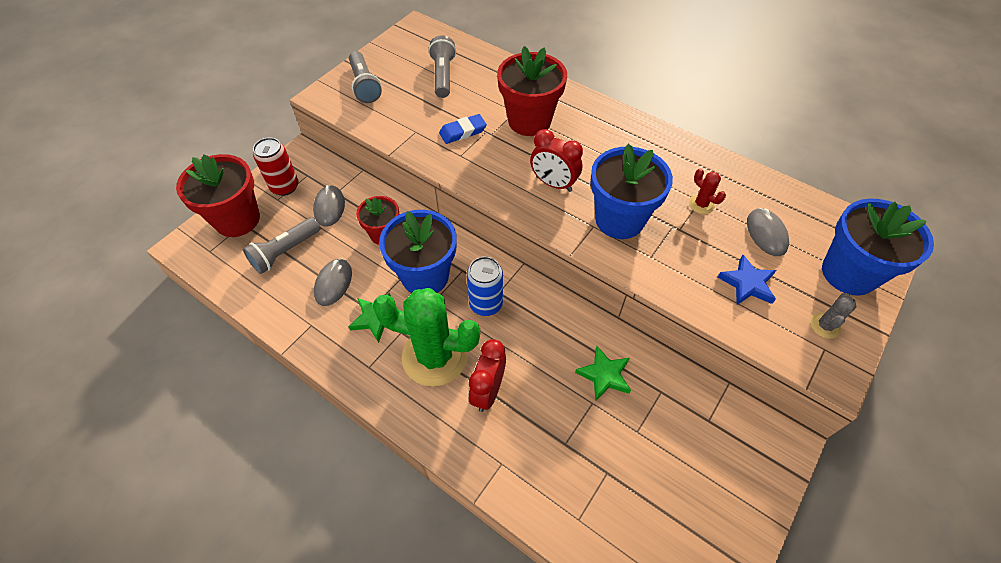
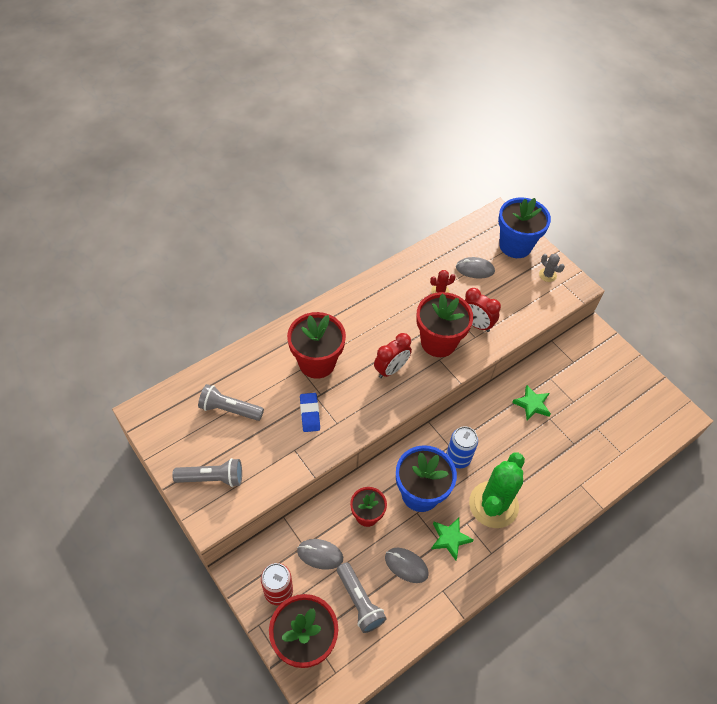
camera: 75 degrees left, 0 degrees up
red clock [468,339,506,412] -> red clock moved to [465,288,501,332]
blue flower pot [590,144,673,239] -> red flower pot [416,292,473,357]
blue star [718,255,776,305] -> none

